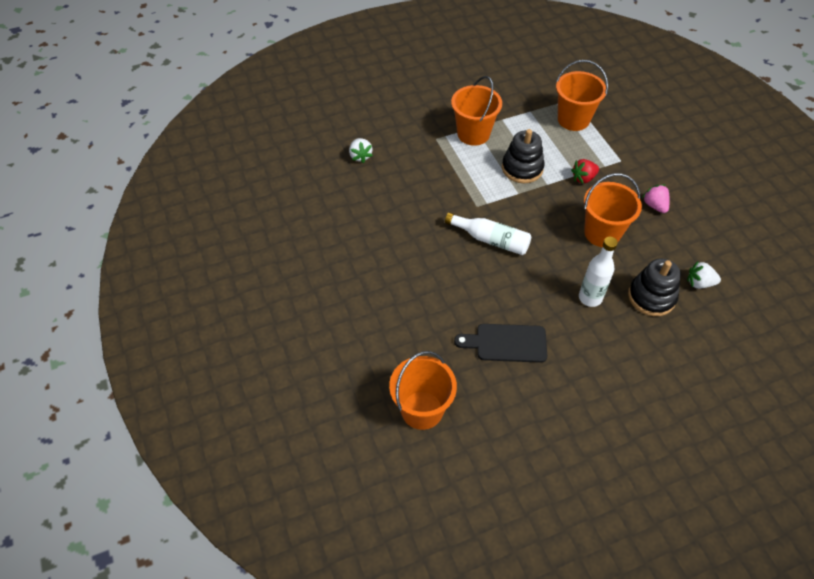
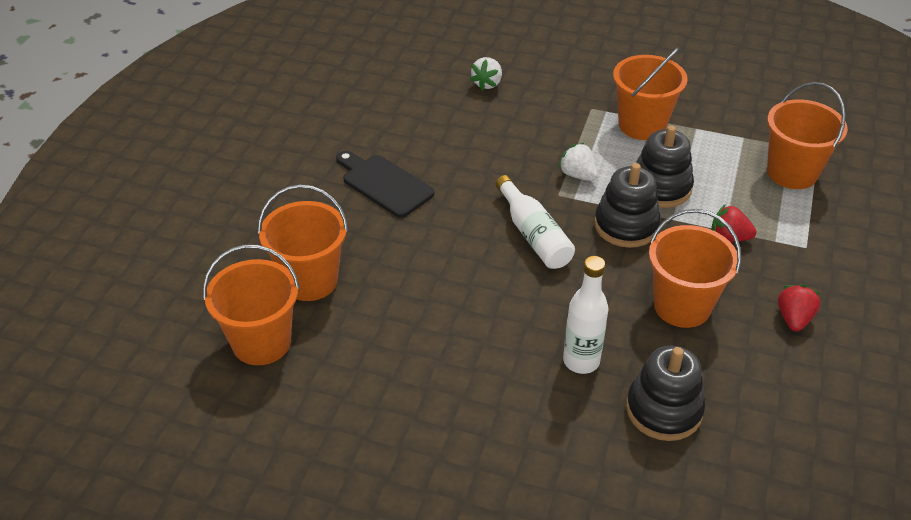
camera: 40 degrees right, 10 degrees down
black cutting board [454,324,547,363] -> black cutting board moved to [336,151,434,218]
pink strawberry [642,185,670,213] -> red strawberry [778,284,821,332]
white strawberry [687,261,721,289] -> white strawberry moved to [558,143,598,181]
none -> orange bucket [258,184,348,301]
none -> black stacking toy [594,163,661,248]

